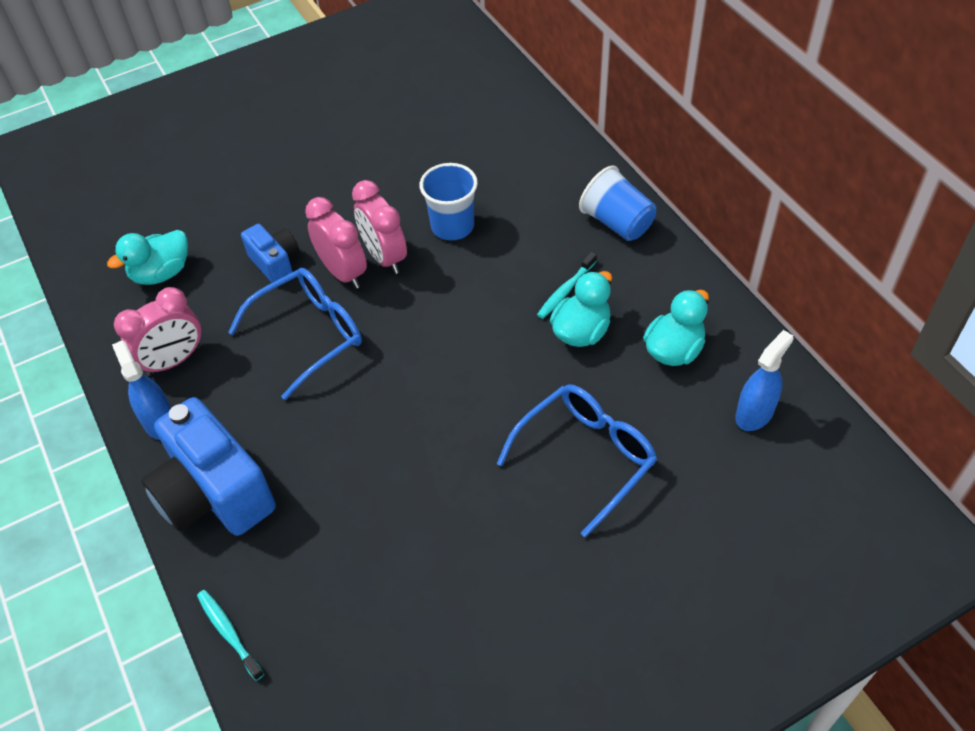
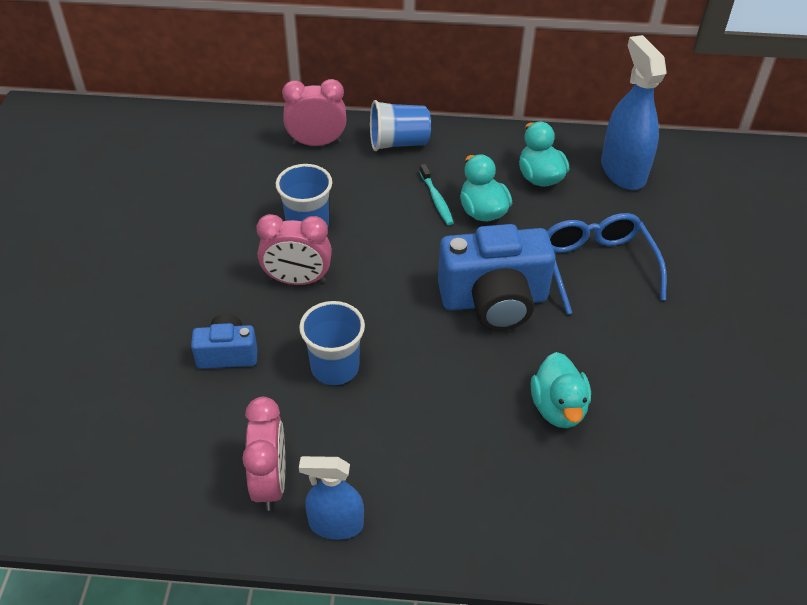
camera: 60 degrees left, 5 degrees down
turquoise duck [107,230,188,285] -> turquoise duck moved to [531,352,591,428]
blue camera [141,397,276,536] -> blue camera moved to [438,224,556,331]
turquoise toothbrush [197,590,264,681] -> none
blue glasses [228,268,362,400] -> blue cup [299,301,365,385]
pink clock [305,197,367,288] -> pink clock moved to [282,79,346,146]
blue spray bottle [735,330,794,431] -> blue spray bottle [601,35,667,190], size x1.61

